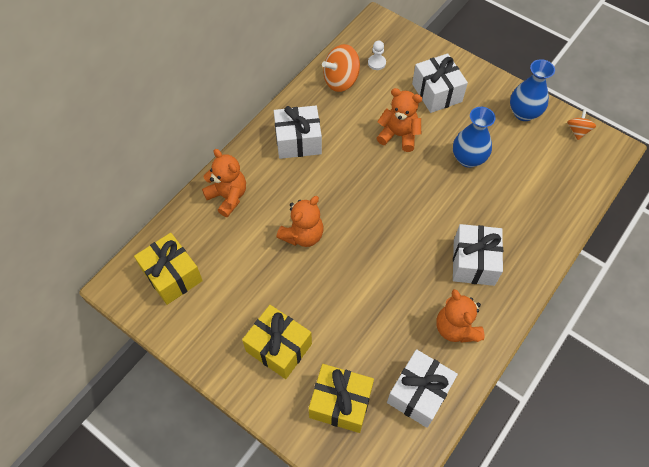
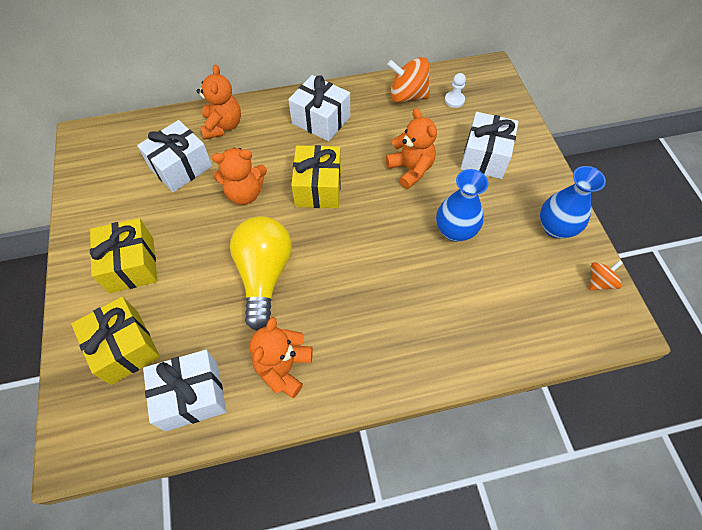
camera: 40 degrees right, 0 degrees up
yellow gift [134,233,203,305] -> yellow gift moved to [291,145,341,208]
white gift [453,224,503,286] -> white gift moved to [137,120,212,192]
none -> yellow light bulb [230,216,292,331]

